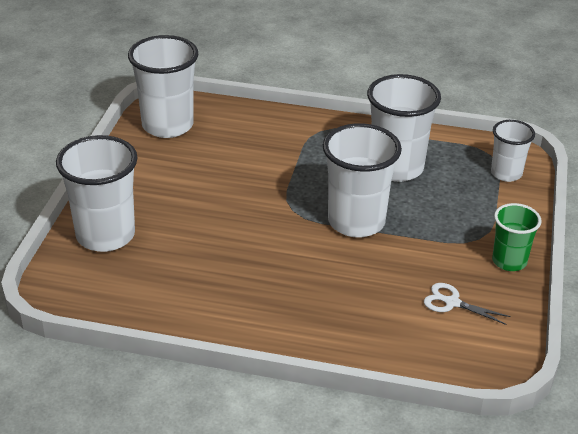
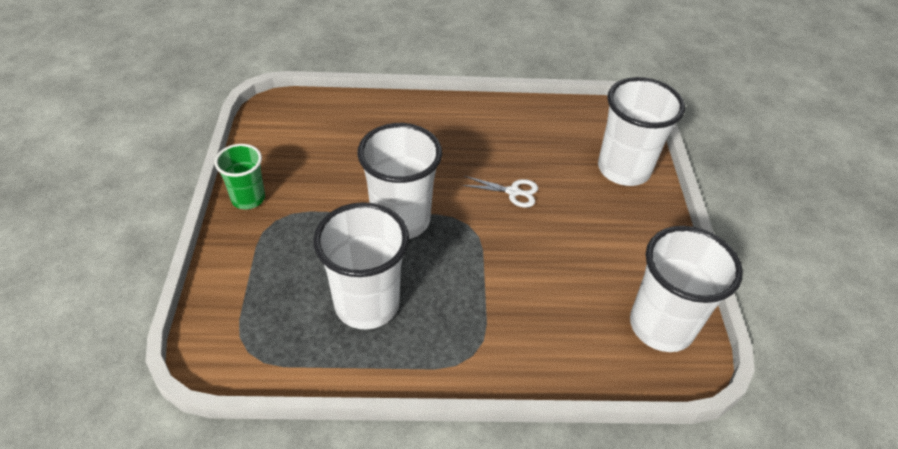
camera: 165 degrees right, 10 degrees up
white scissors [424,283,511,325] -> white scissors moved to [462,176,538,208]
white cup [491,120,535,182] -> none

